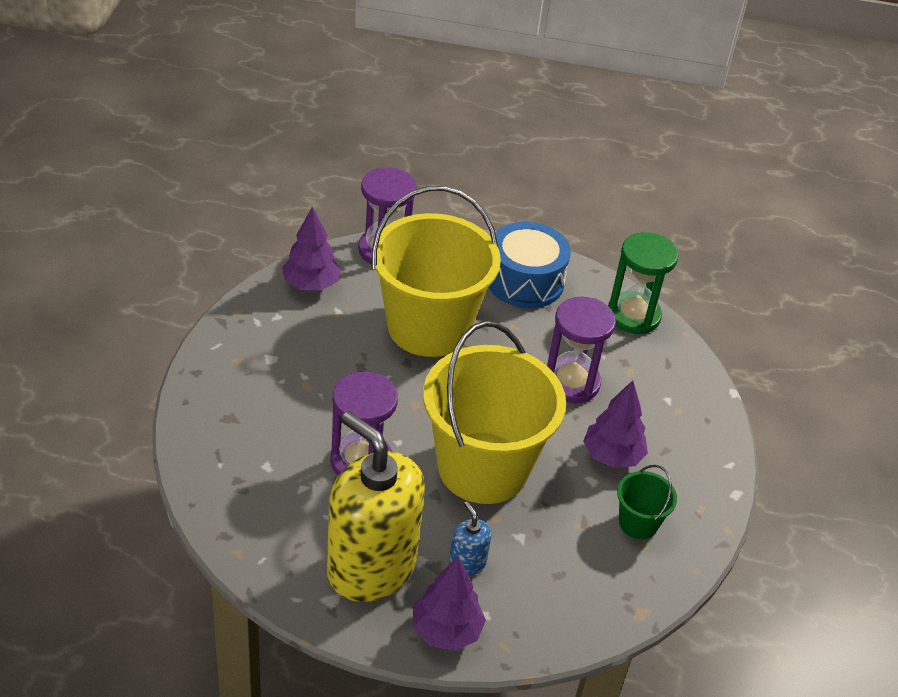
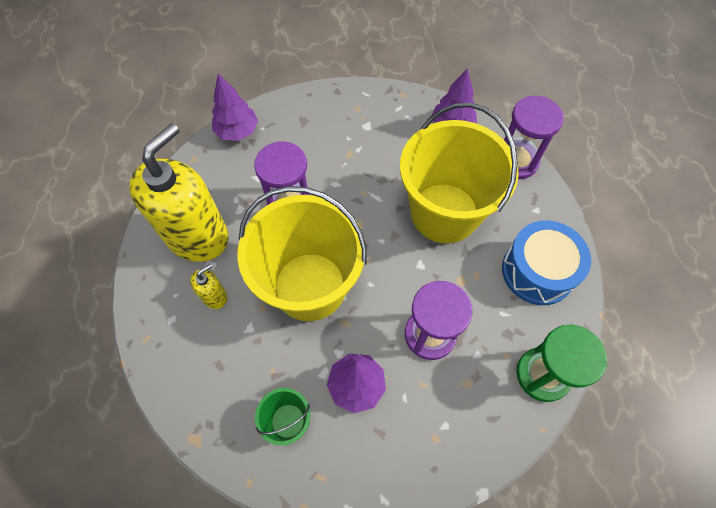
camera: 80 degrees right, 20 degrees up
purple tree [413,557,486,651] -> purple tree moved to [212,74,258,141]
blue soap dispenser [449,501,492,576] -> yellow soap dispenser [190,263,227,309]

